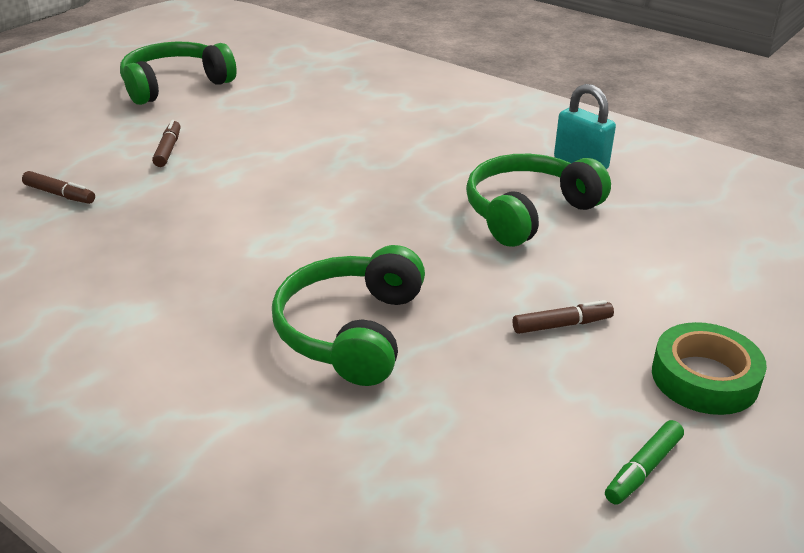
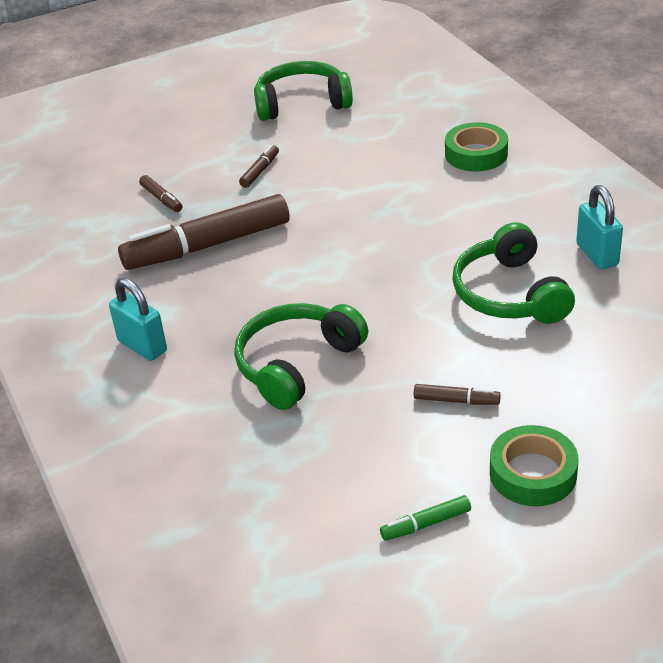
camera: 30 degrees right, 5 degrees up
green headphones [466,154,611,247] -> green headphones turned 90 degrees counterclockwise [452,222,575,324]
none -> turquoise padlock [109,278,167,361]
none -> brown marker [118,194,289,270]
none -> green tape [445,122,508,171]

